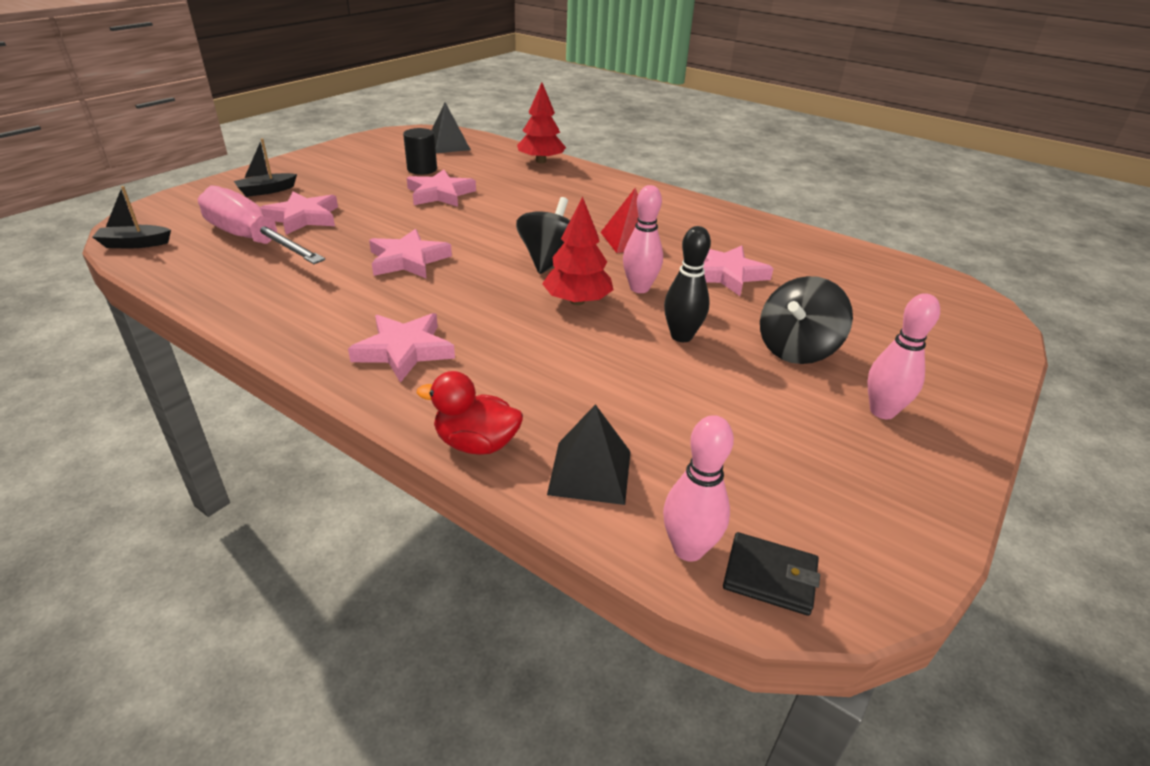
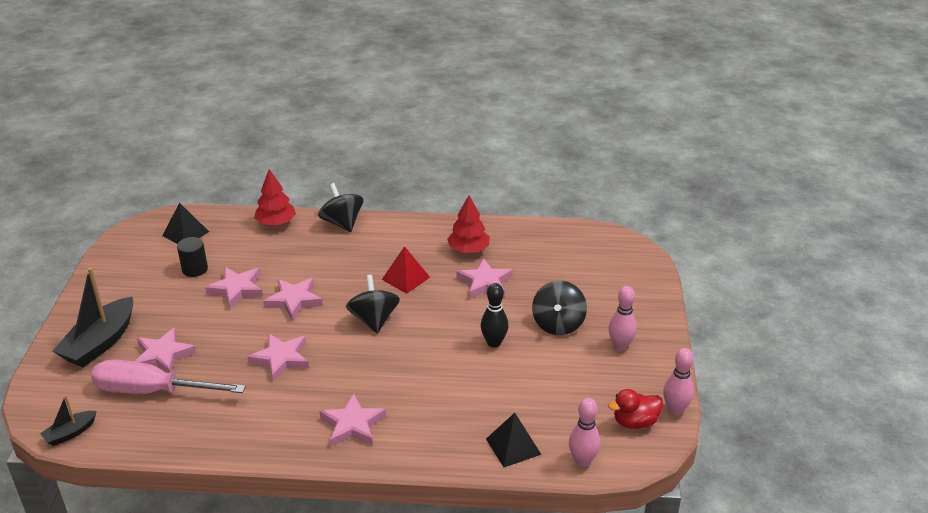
camera: 30 degrees left, 0 degrees up
black boat [234,138,297,197] -> black boat [53,267,133,367], size x1.96
red duck [417,371,523,455] -> red duck moved to [608,389,663,429]
red tree [542,197,614,305] -> red tree moved to [447,195,490,253]
pink bowling pin [623,185,663,293] -> pink bowling pin moved to [663,348,694,415]
black wallet [723,532,820,616] -> none
none -> pink star [263,278,323,320]
none -> black spinning top [318,183,364,232]

